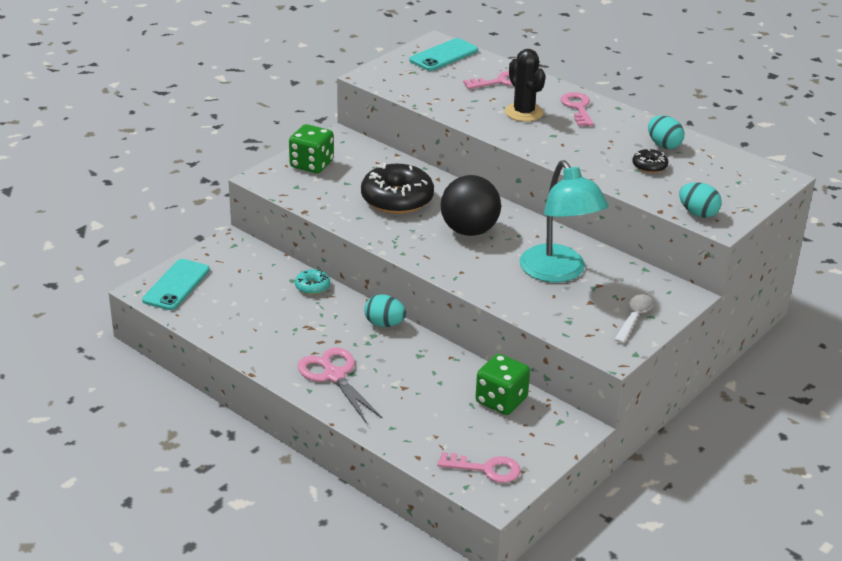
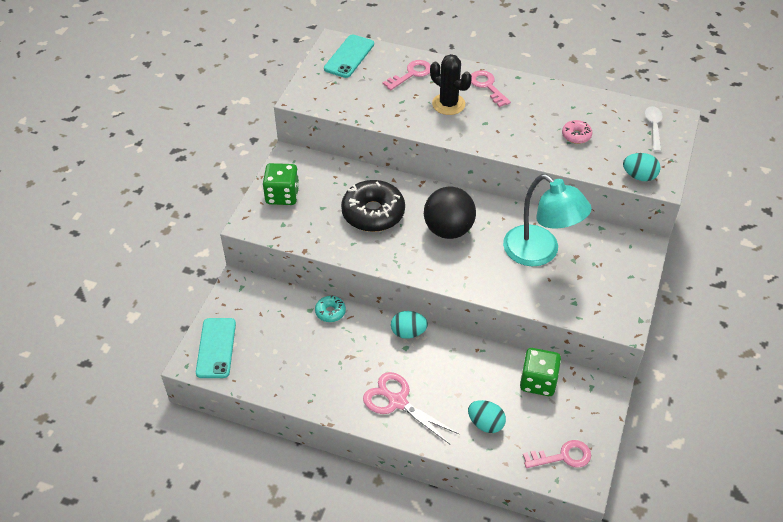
camera: 20 degrees left, 15 degrees up
white spoon [614,294,653,343] -> white spoon moved to [645,106,663,152]
black donut [632,149,668,173] -> pink donut [562,120,592,144]
turquoise egg [648,116,684,149] -> turquoise egg moved to [468,400,506,433]

